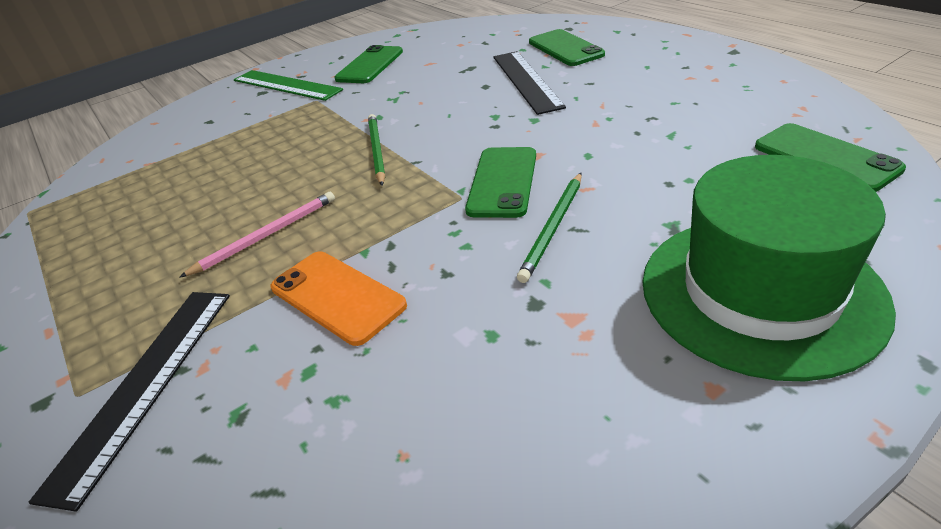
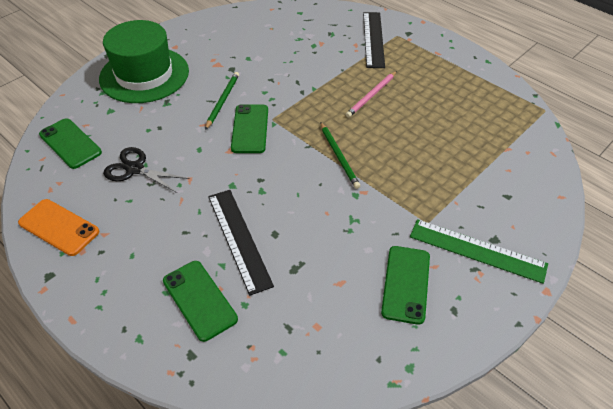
camera: 165 degrees right, 10 degrees up
orange phone [271,252,407,346] -> orange phone moved to [18,199,99,256]
none -> black scissors [103,147,190,193]

